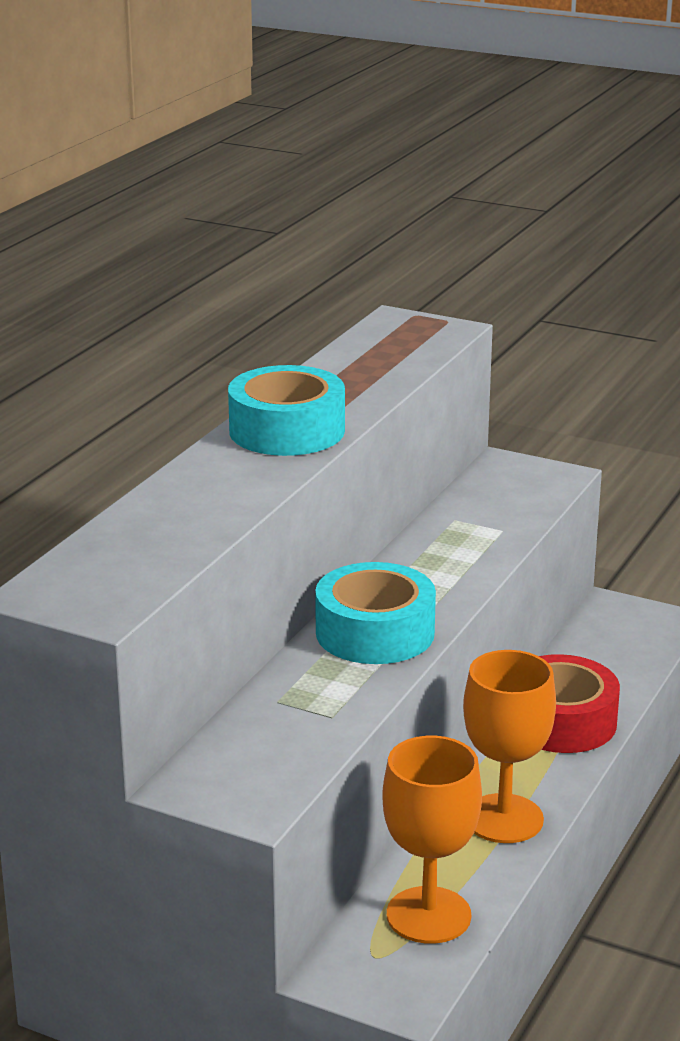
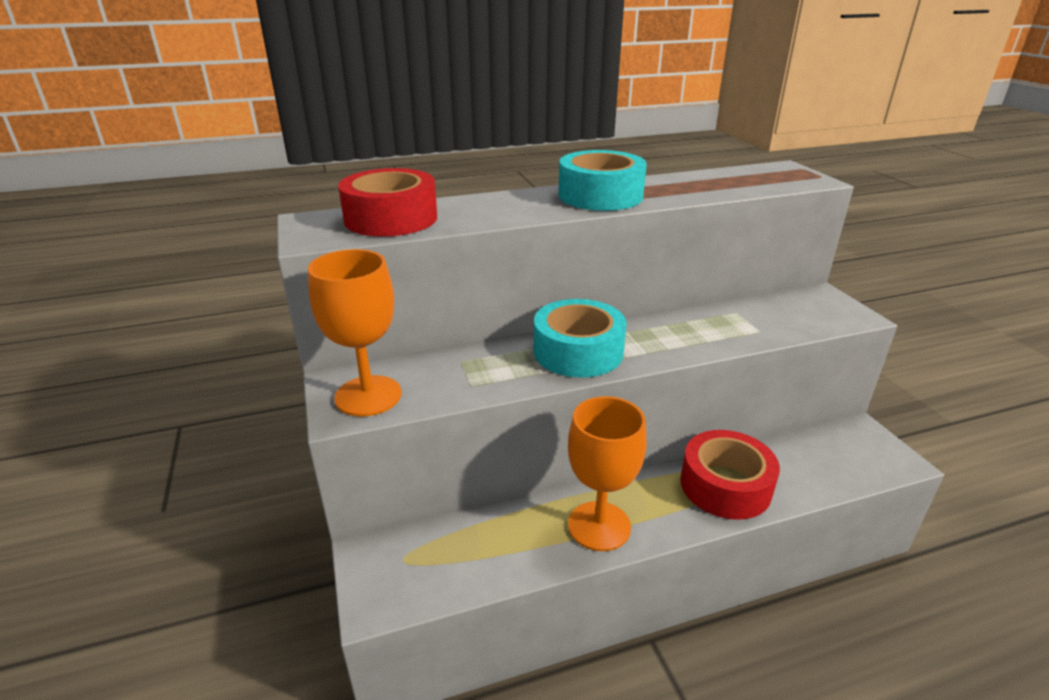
camera: 45 degrees right, 5 degrees up
orange goblet [382,736,482,944] -> orange goblet moved to [308,249,402,417]
none -> red tape [338,168,437,237]

